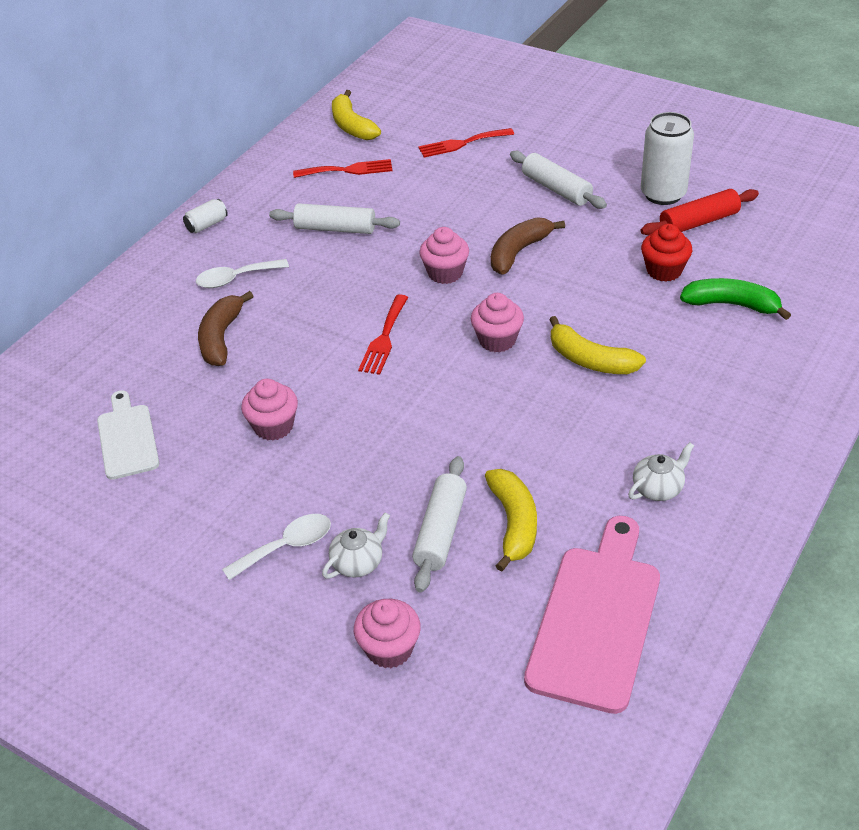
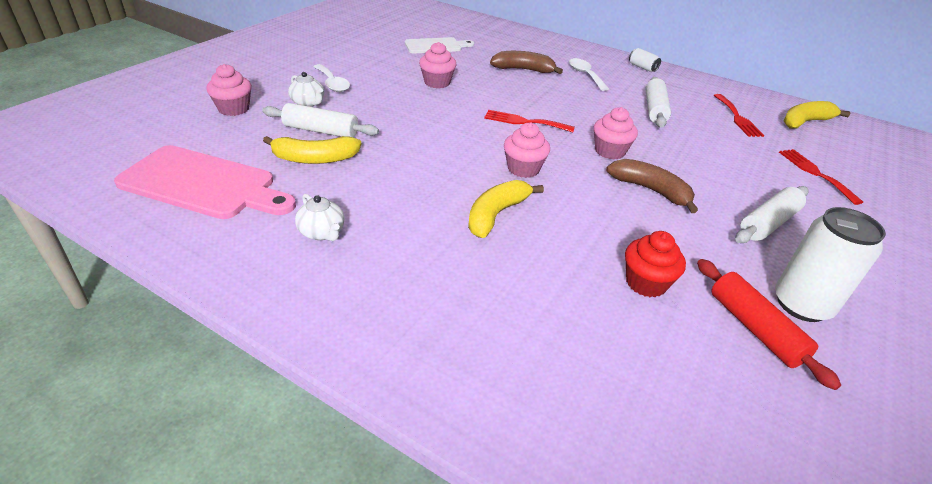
camera: 85 degrees right, 5 degrees down
green banana [680,278,791,320] -> none

